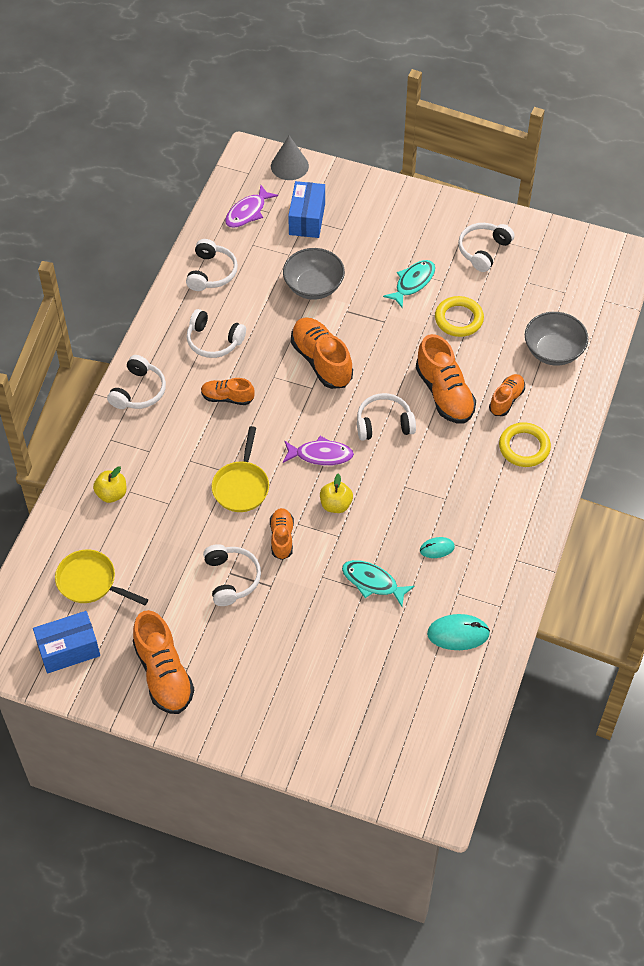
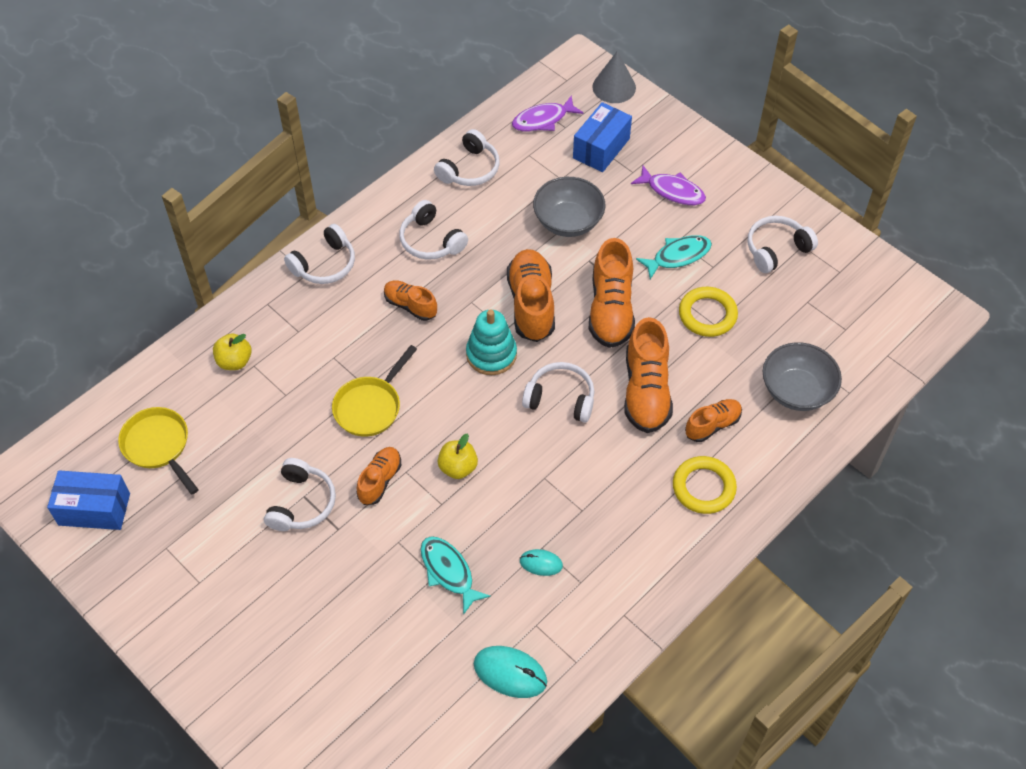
camera: 25 degrees right, 0 degrees up
orange shoe [133,610,194,714] -> orange shoe moved to [589,238,635,348]
purple fish [283,436,354,466] -> purple fish moved to [631,166,706,205]
none -> turquoise stacking toy [466,309,517,375]

